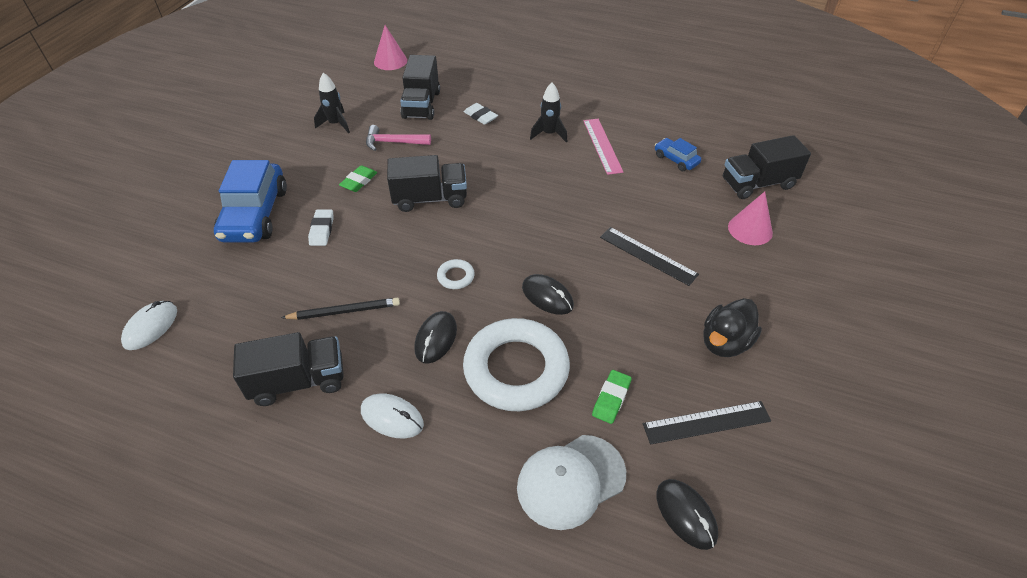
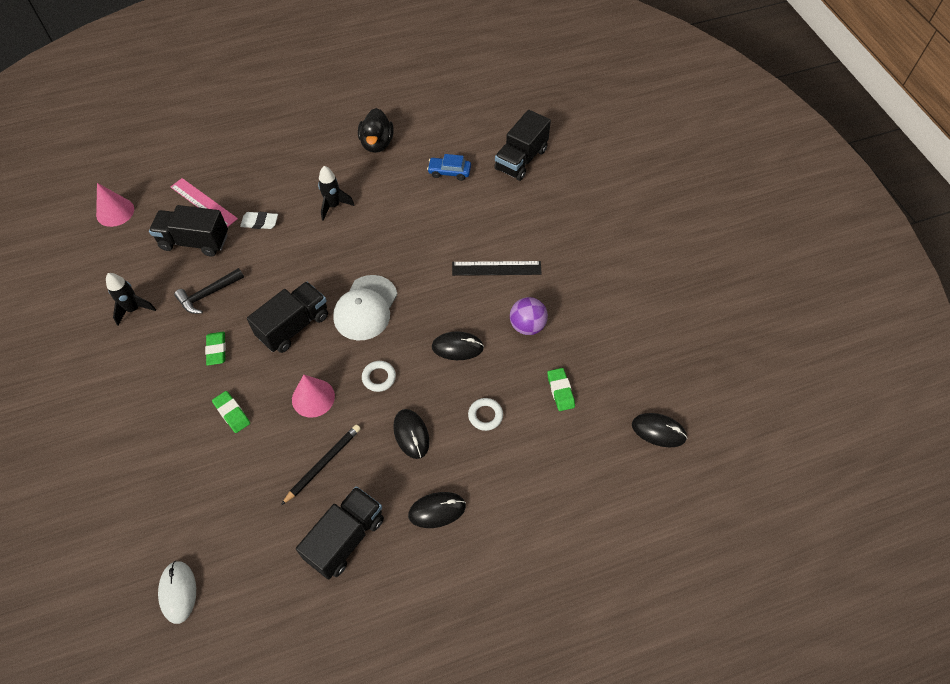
camera: 40 degrees left, 10 degrees up
blue car [214,160,287,242] -> none
white eraser [308,209,334,246] -> green eraser [212,391,250,433]
white mouse [361,393,424,438] -> black mouse [408,492,466,528]
pink hammer [366,125,431,151] -> black hammer [174,268,244,314]
black truck [400,55,440,120] -> black truck turned 135 degrees clockwise [149,205,228,257]
white ring [463,318,570,411] -> white ring [468,398,503,431], size x0.40
white cap [517,435,626,530] -> white cap moved to [333,275,398,340]
pink ruler [583,119,623,175] -> pink ruler moved to [171,178,238,227]
black ruler [643,401,771,445] -> none
black duck [703,298,762,357] -> black duck moved to [358,108,394,153]
pink cone [728,191,773,245] -> pink cone moved to [292,375,335,418]
none -> purple ball [510,297,548,335]

